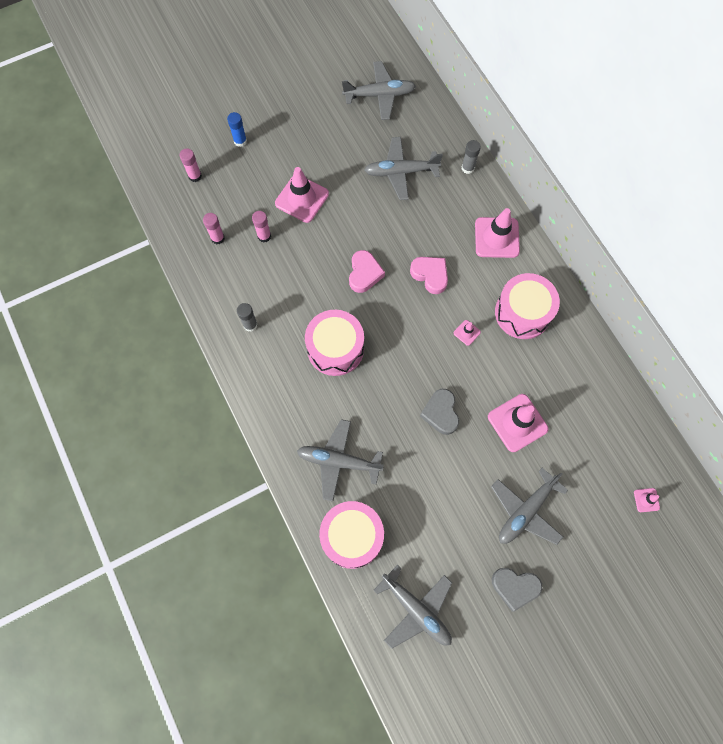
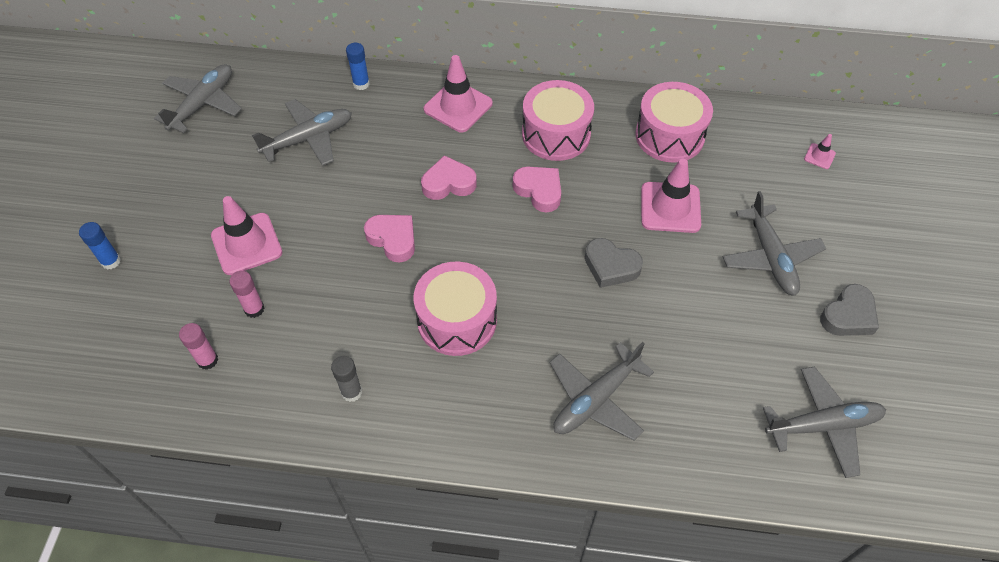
camera: 55 degrees left, 15 degrees down
pink glue stick [180,149,202,182] -> none
pink drum [319,501,384,569] -> pink drum moved to [635,82,713,162]
grey plane [364,137,443,200] -> grey plane turned 150 degrees counterclockwise [252,99,352,166]
pink traffic cone [454,320,481,346] -> pink heart [513,166,561,213]
grey glue stick [462,140,481,174] -> blue glue stick [346,43,370,90]

